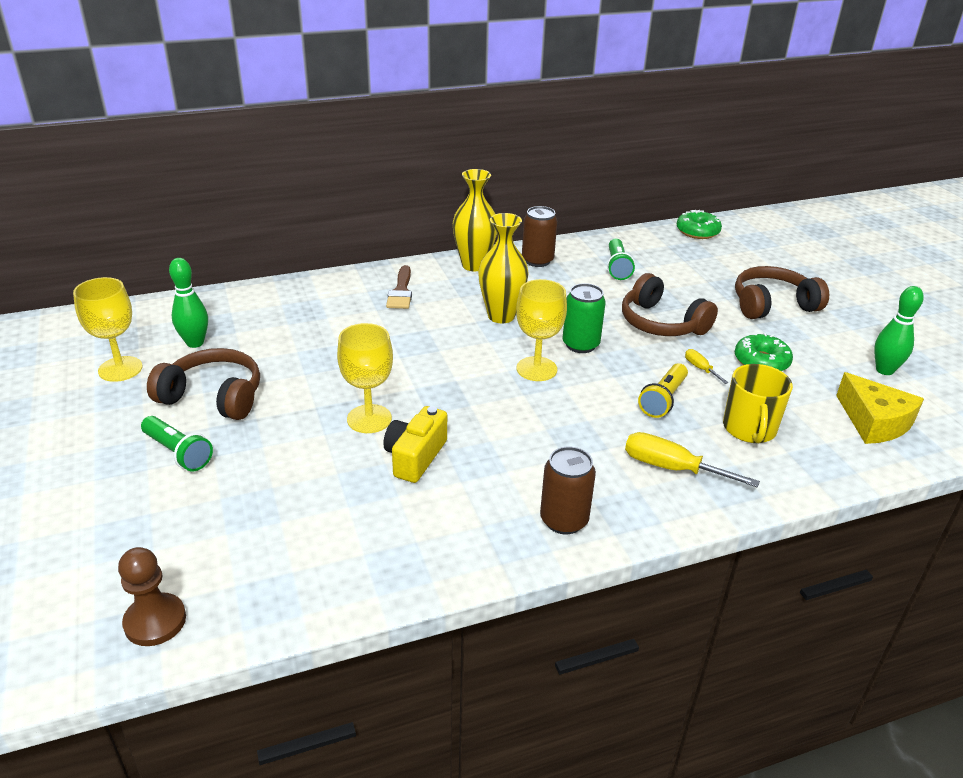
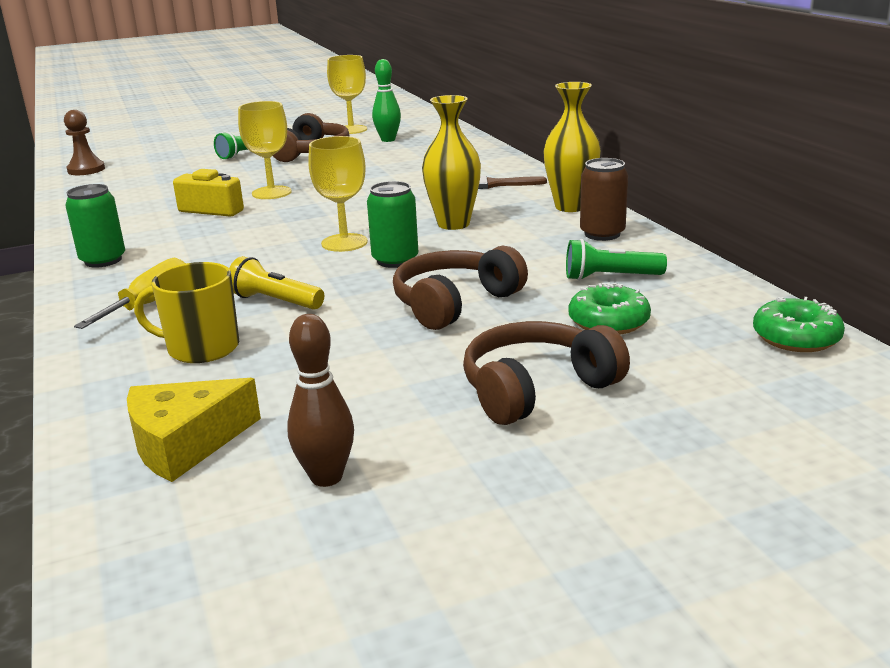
camera: 90 degrees right, 10 degrees down
brown can [540,447,596,534] -> green can [65,184,125,268]
yellow screwdriver [685,349,729,384] -> none
brown headphones [735,266,829,319] -> brown headphones turned 105 degrees counterclockwise [463,321,630,425]
green donut [735,333,793,371] -> green donut moved to [568,283,651,334]
green bowling pin [874,286,924,375] -> brown bowling pin [287,314,354,487]

